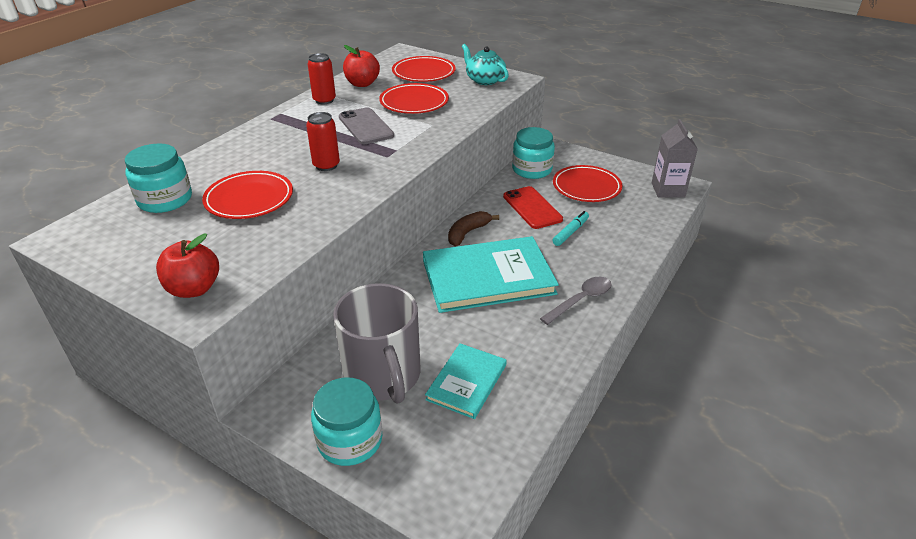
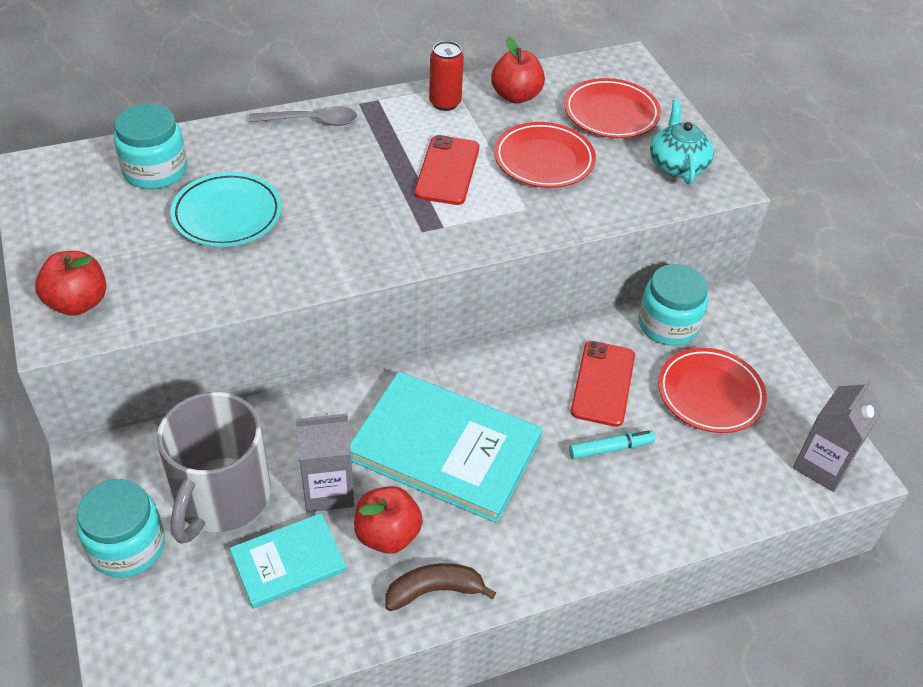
camera: 35 degrees right, 10 degrees up
red plate [202,171,293,219] -> turquoise plate [170,172,282,247]
red can [306,112,340,171] -> none
grey phone [339,107,394,144] -> red phone [414,135,479,205]
brown banana [448,211,499,246] -> brown banana moved to [385,563,496,611]
grey spoon [540,277,612,325] -> grey spoon moved to [249,106,357,126]
none -> grey carton [296,412,354,512]
none -> red apple [354,486,423,554]

